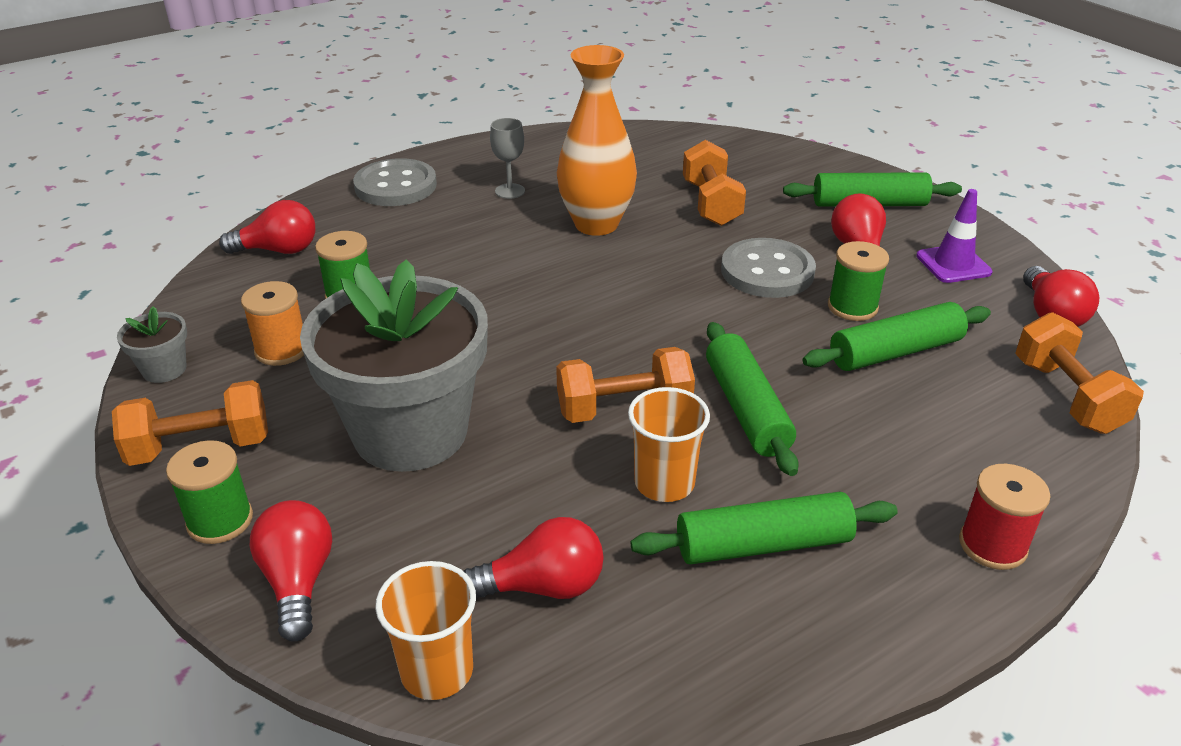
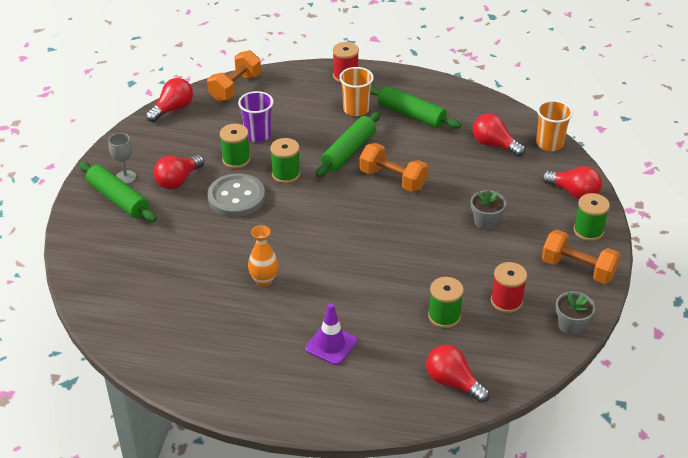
camera: 135 degrees left, 5 degrees up
orange spool [241,281,304,366] -> red spool [491,262,527,313]
red light bulb [250,500,332,642] -> red light bulb turned 90 degrees counterclockwise [542,166,602,199]
grey flower pot [300,259,488,472] -> grey flower pot [471,190,506,230], size x0.40
grey button [353,158,437,206] -> none
grey goblet [490,118,525,199] -> grey goblet moved to [109,133,136,184]
orange vase [557,45,637,236] -> orange vase [248,225,278,287], size x0.54
orange cup [628,387,710,502] -> orange cup moved to [339,67,374,116]
orange dumbbell [683,140,746,226] -> none
green rolling pin [803,302,991,371] -> purple cup [238,91,274,142]
purple traffic cone [916,189,993,283] -> purple traffic cone moved to [305,303,357,365]
none -> green spool [270,138,300,183]

